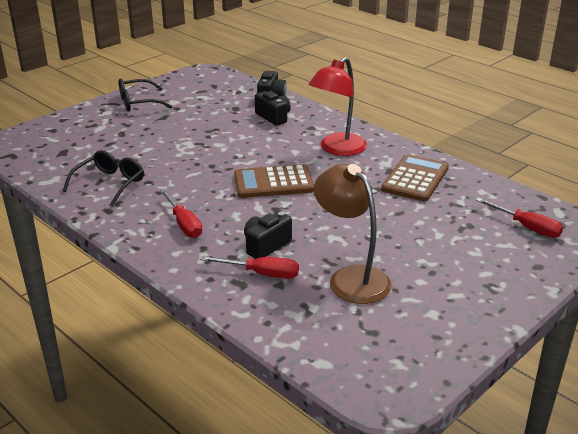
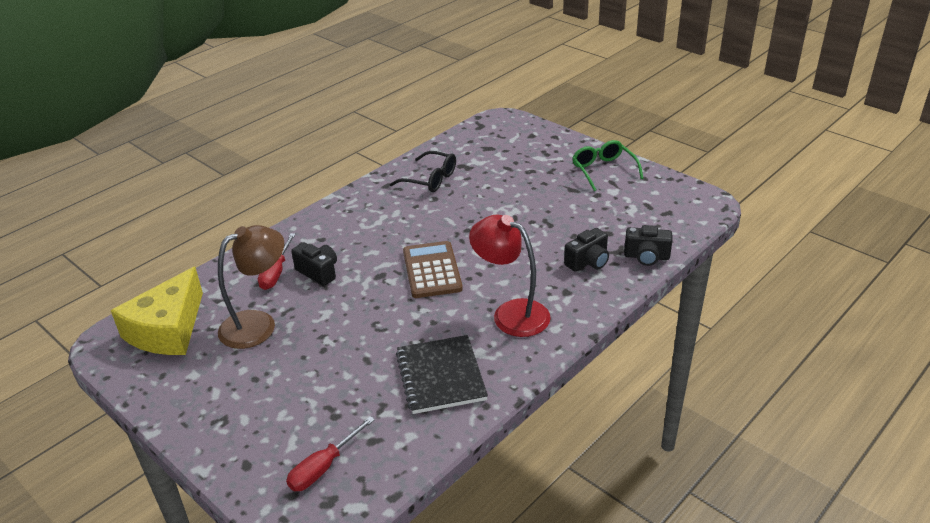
camera: 90 degrees right, 5 degrees up
black glasses [119,79,172,111] -> green glasses [572,140,644,191]
red screwdriver [160,190,202,238] -> none
brown calculator [381,154,449,202] -> black notebook [396,335,488,414]
none -> yellow cheese [111,267,203,355]

